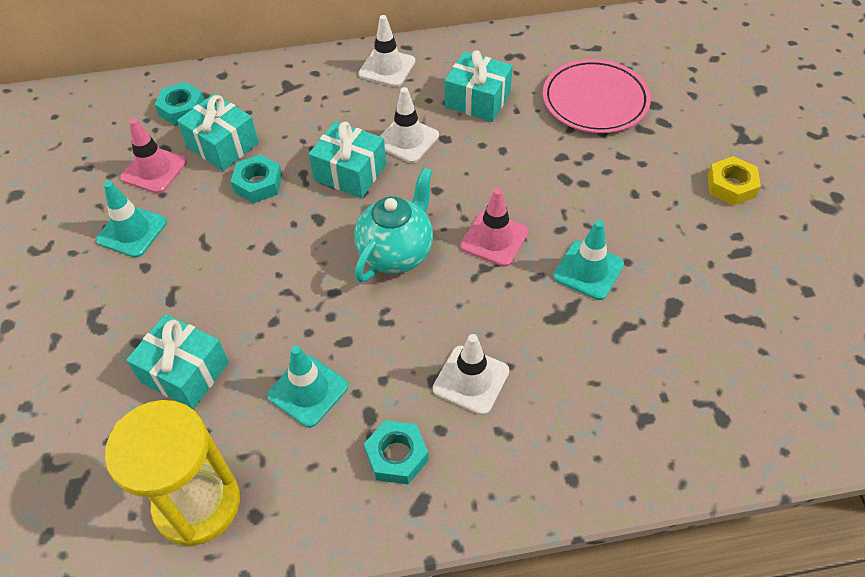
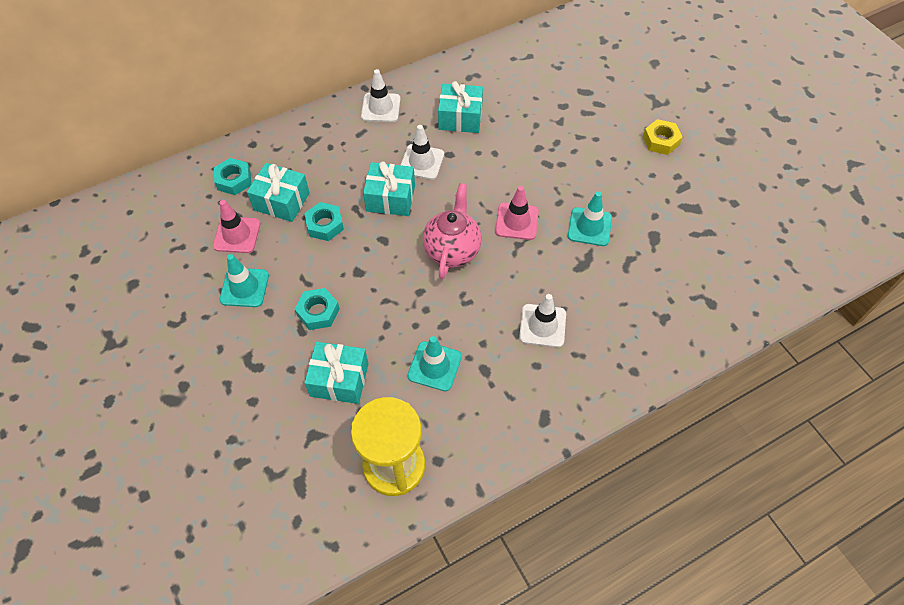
camera: 20 degrees left, 5 degrees up
turquoise teapot [354,167,433,282] -> pink teapot [423,183,482,279]
turquoise nut [364,420,429,485] -> turquoise nut moved to [295,288,340,330]
pink plate [543,59,651,133] -> none

